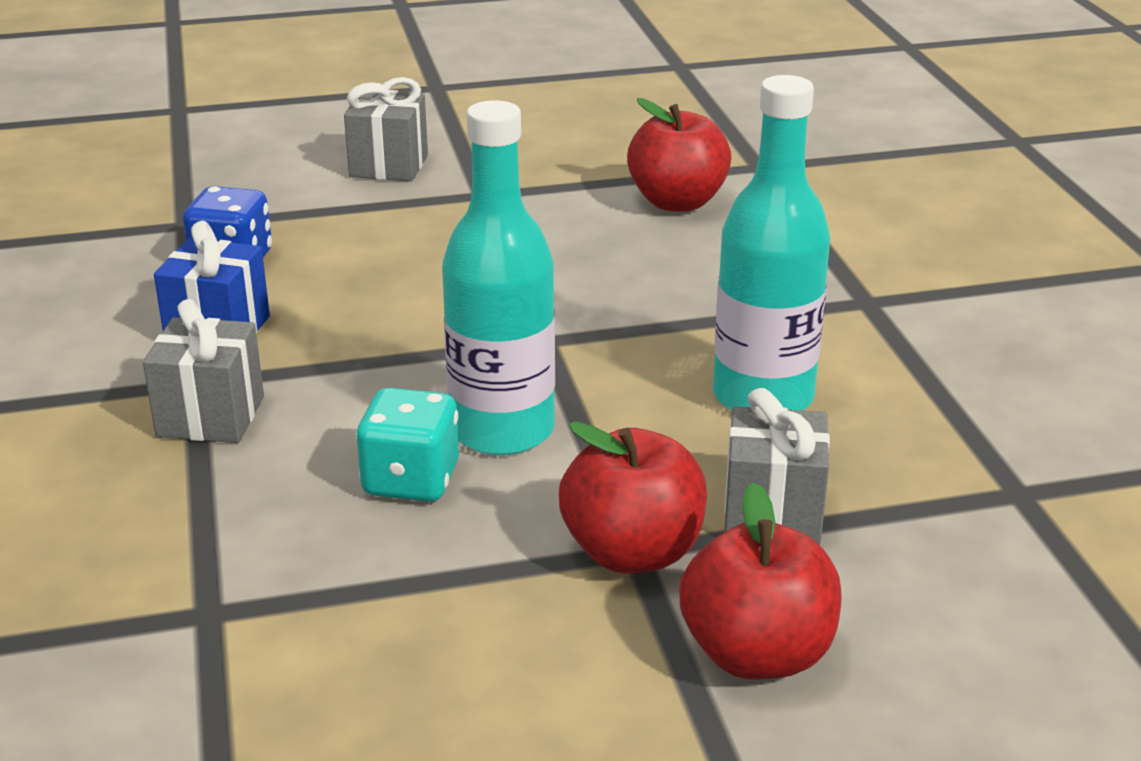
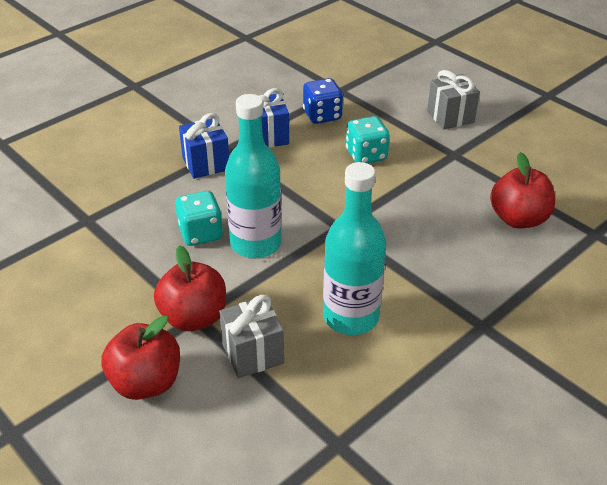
camera: 60 degrees right, 10 degrees up
grey gift [143,299,264,443] -> blue gift [179,113,229,179]
none -> turquoise dice [346,116,390,164]

